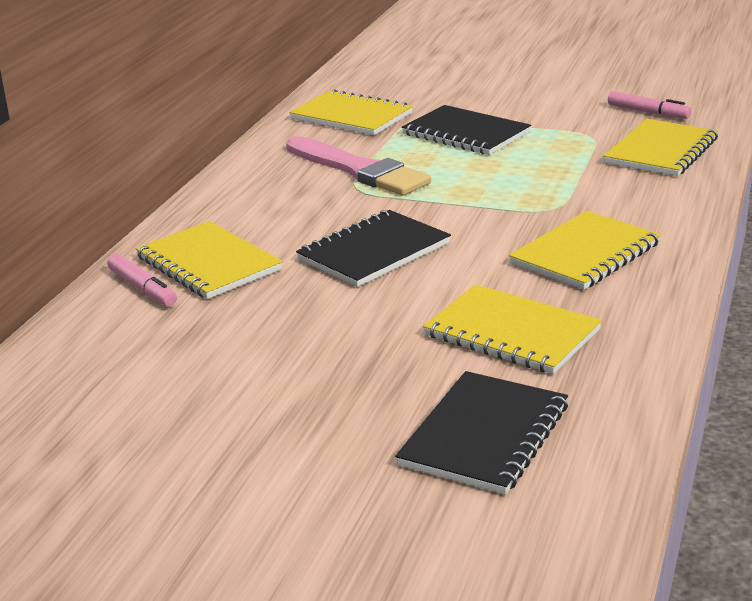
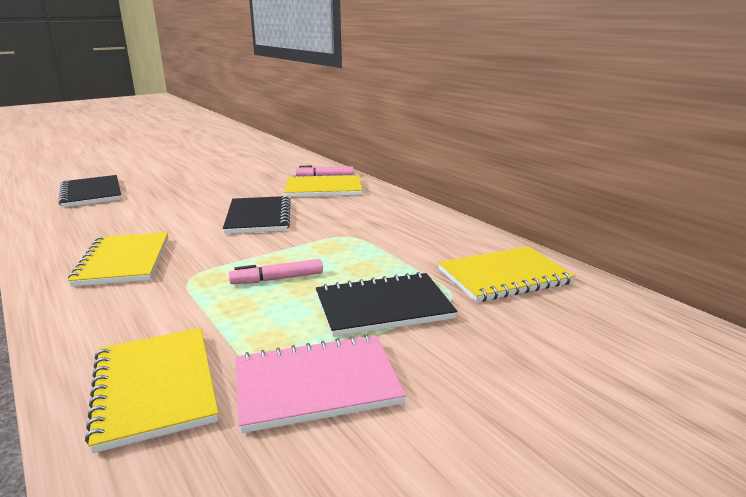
camera: 125 degrees right, 5 degrees down
pink brush [286,136,431,195] -> none
yellow notebook [423,284,602,374] -> none
pink marker [608,91,691,119] -> pink marker moved to [229,259,323,284]
none -> pink notebook [235,334,406,433]

